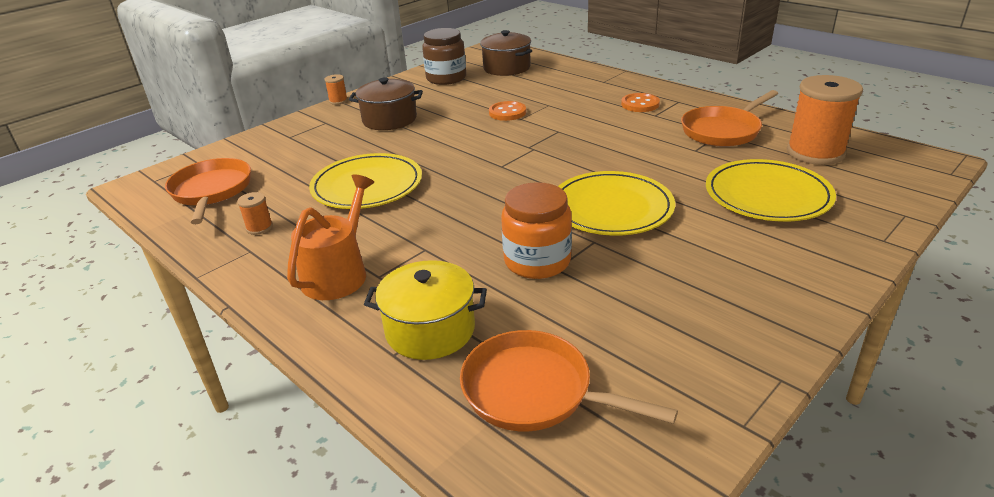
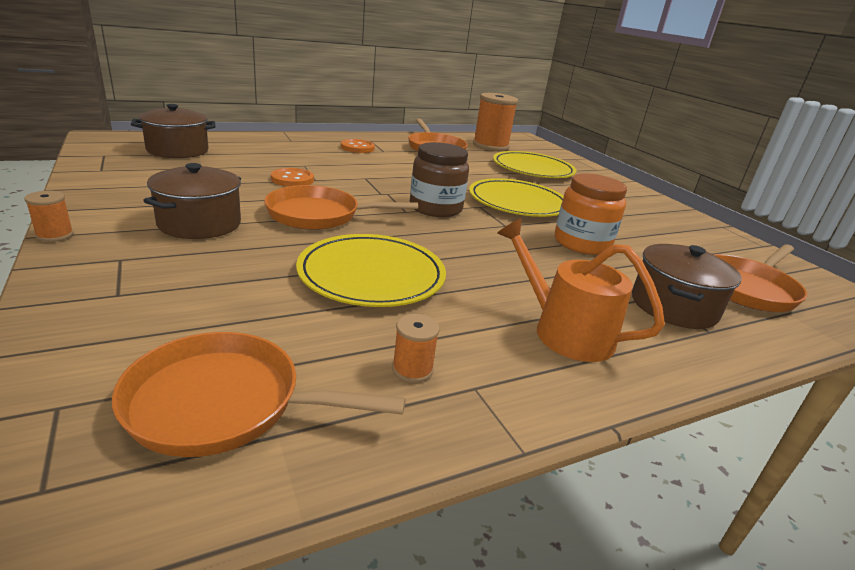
camera: 75 degrees left, 5 degrees down
yellow pot [364,260,487,360] -> brown pot [632,244,742,329]
brown jar [422,28,466,85] -> brown jar moved to [410,142,469,217]
none -> orange pan [264,185,418,230]

